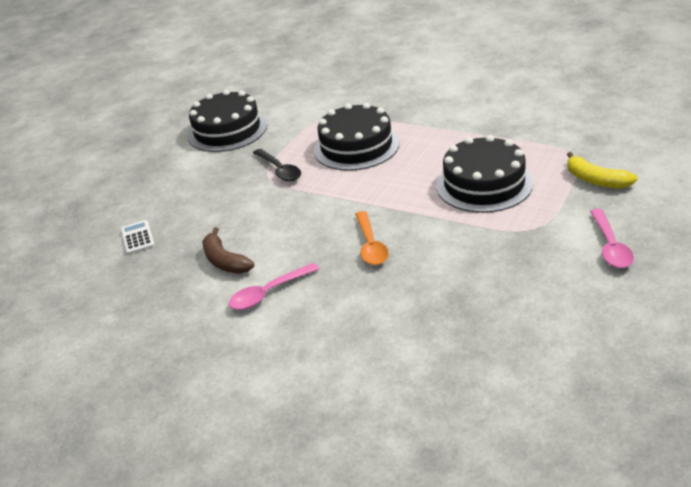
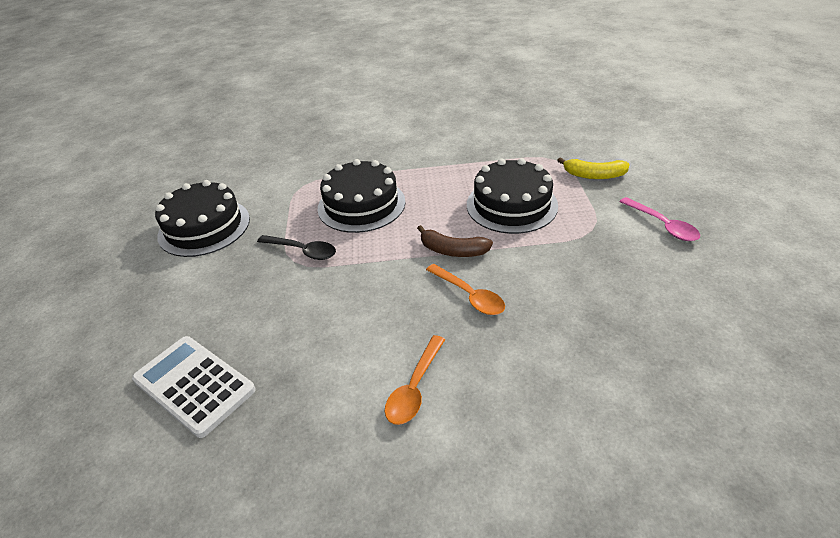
camera: 35 degrees left, 5 degrees up
white calculator [121,220,155,255] -> white calculator [132,336,256,438], size x1.94
brown banana [202,227,254,274] -> brown banana moved to [417,225,493,257]
pink spoon [229,263,319,310] -> orange spoon [385,335,445,425]

